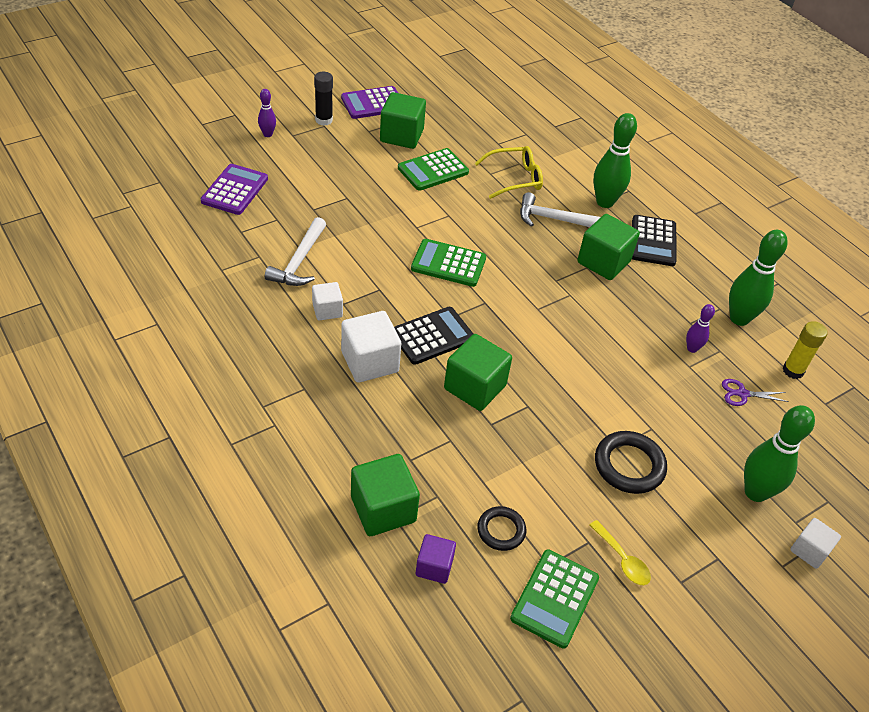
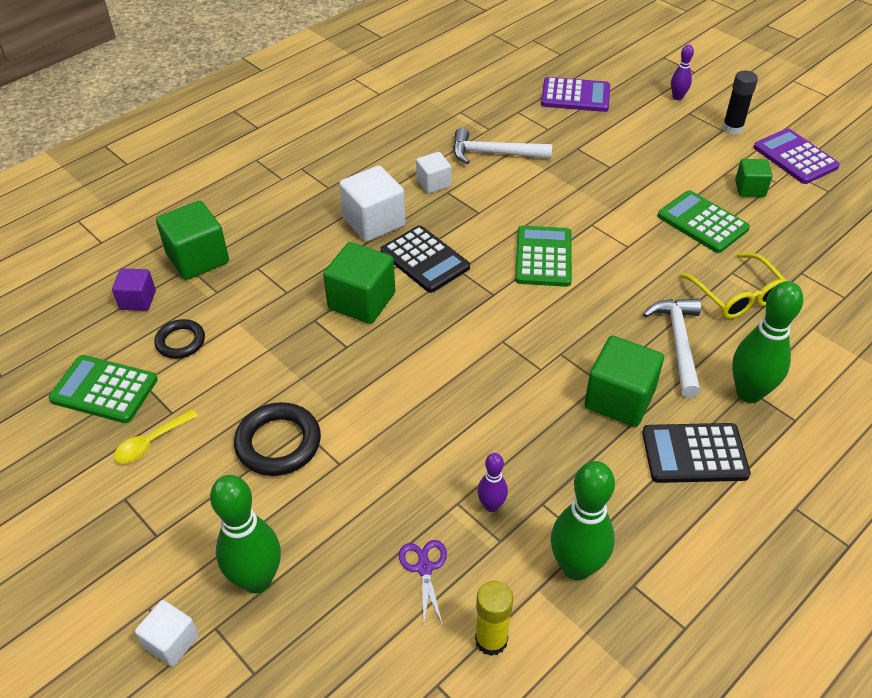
camera: 85 degrees right, 0 degrees up
green cube [380,92,426,149] -> green cube [735,159,772,197], size x0.59

